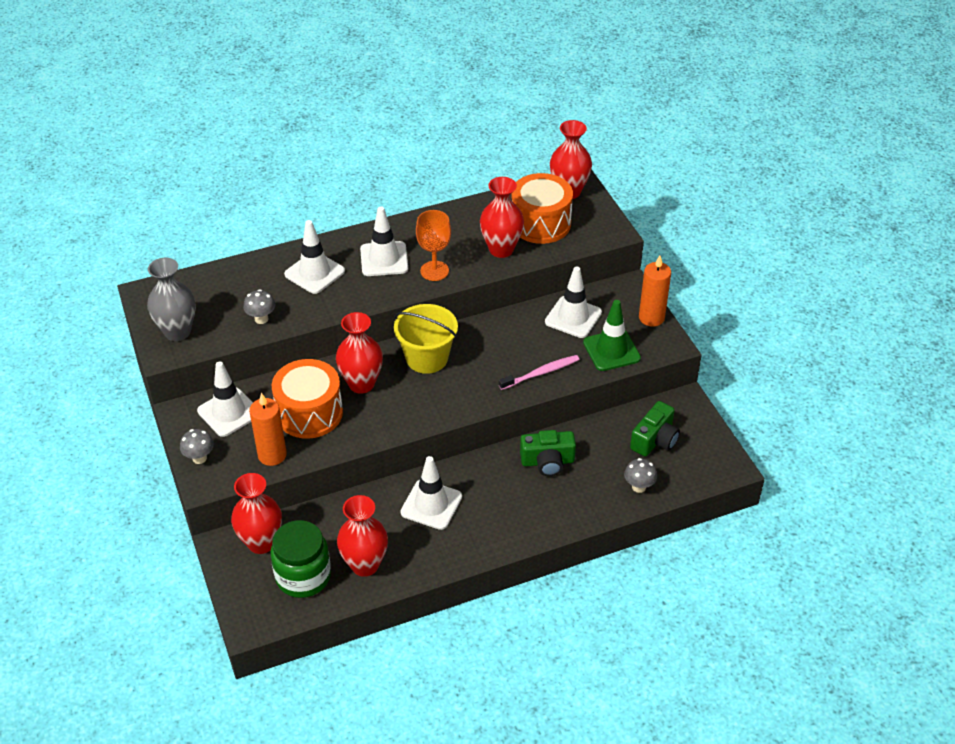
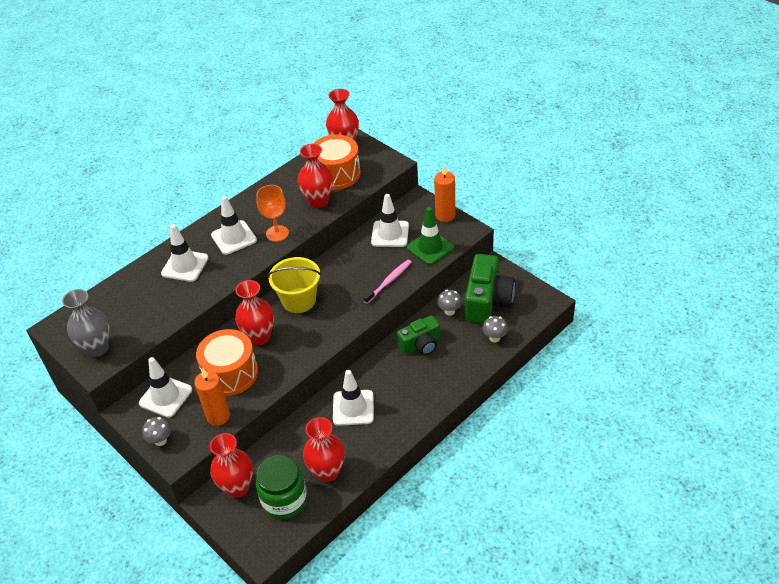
camera: 20 degrees left, 0 degrees up
grey mushroom [243,289,276,324] -> grey mushroom moved to [437,290,462,316]
green camera [630,401,680,457] -> green camera [465,254,515,324], size x1.59

